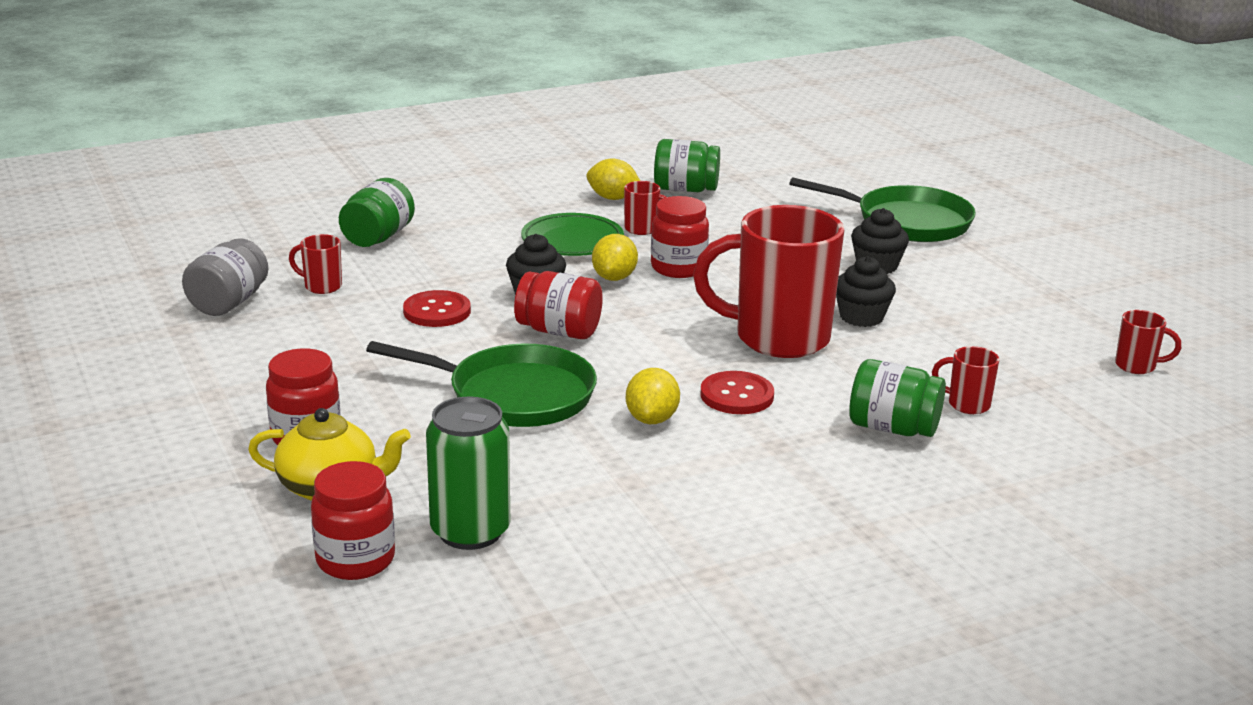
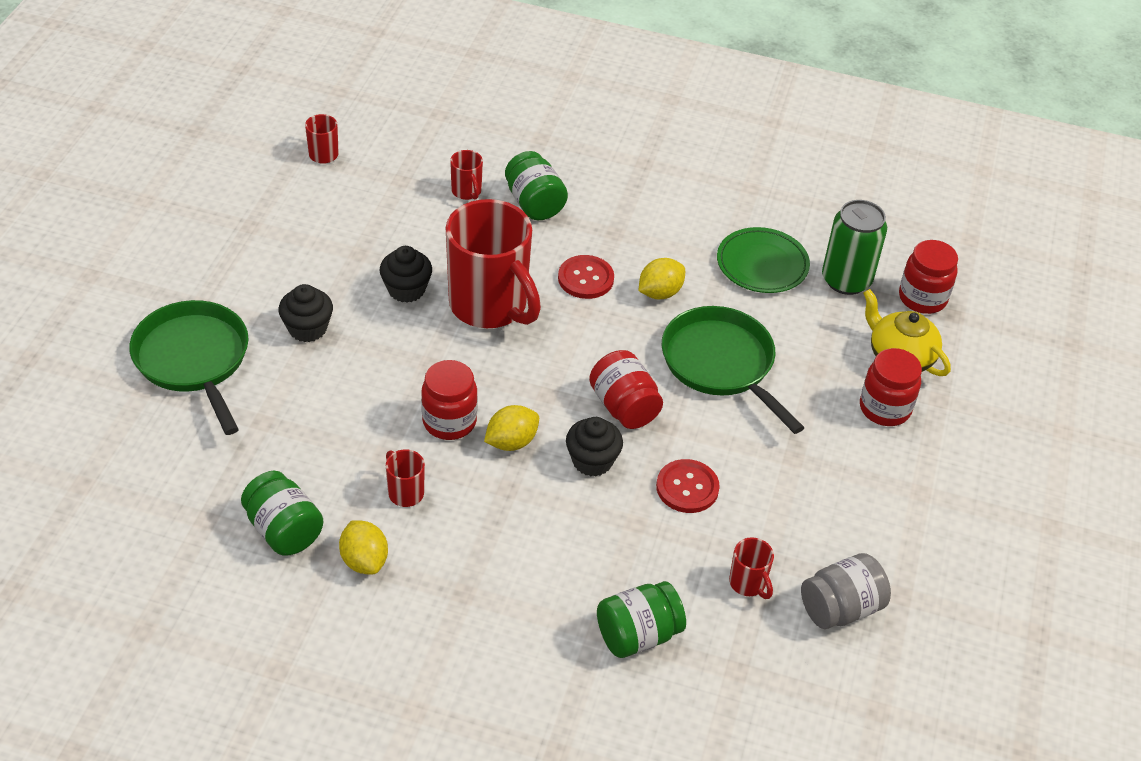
camera: 140 degrees left, 20 degrees up
green plate [521,213,624,256] -> green plate moved to [717,227,810,293]

